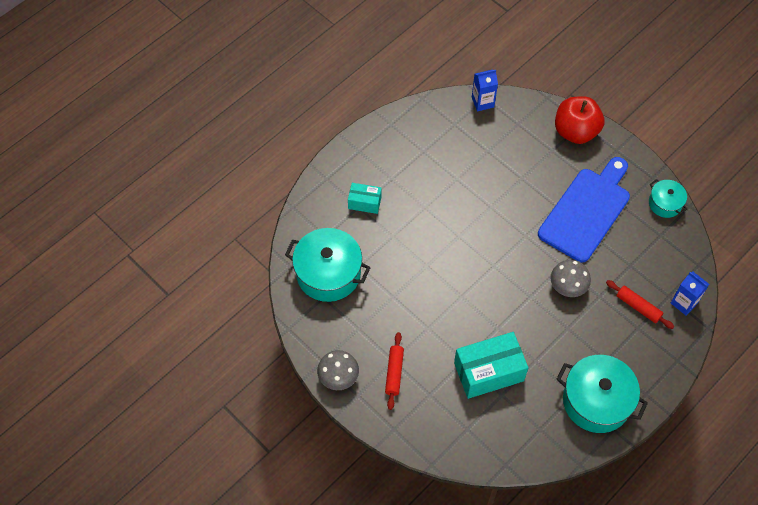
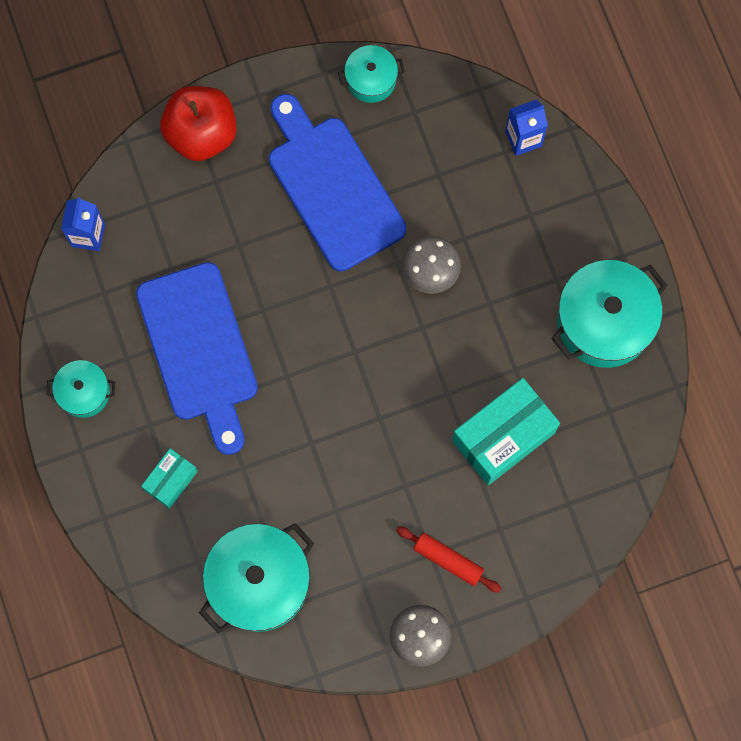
camera: 65 degrees left, 15 degrees up
turquoise box [454,332,528,399] -> turquoise box turned 45 degrees clockwise [452,378,560,485]
red rolling pin [606,280,674,329] -> none
none -> turquoise pot [46,360,115,418]
none -> blue cutting board [136,262,258,455]

